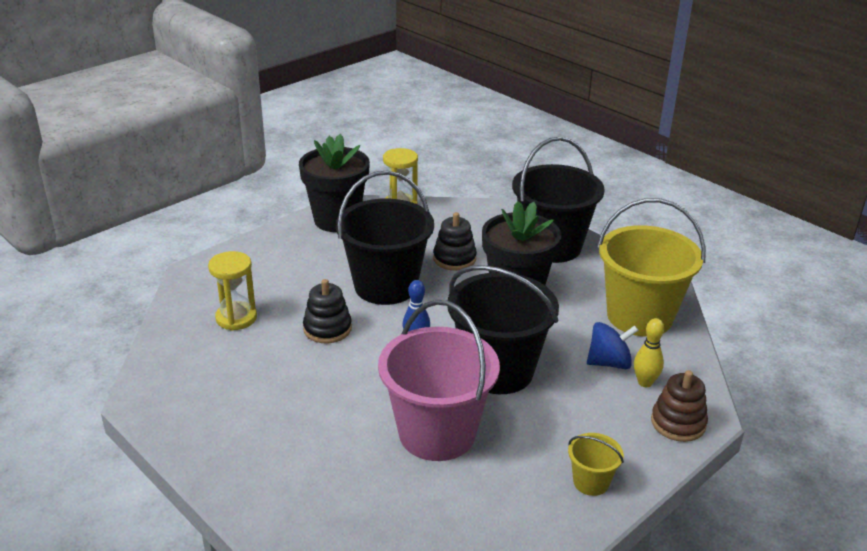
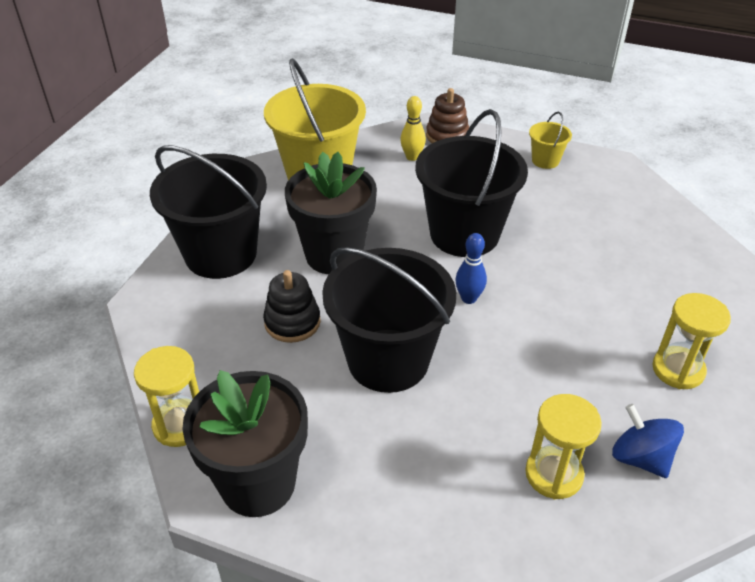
camera: 115 degrees left, 10 degrees up
black stacking toy [303,279,352,343] -> none
pink bucket [378,300,500,461] -> none
blue spinning top [587,322,639,369] -> blue spinning top moved to [612,404,684,478]
none -> yellow hourglass [652,293,731,389]

